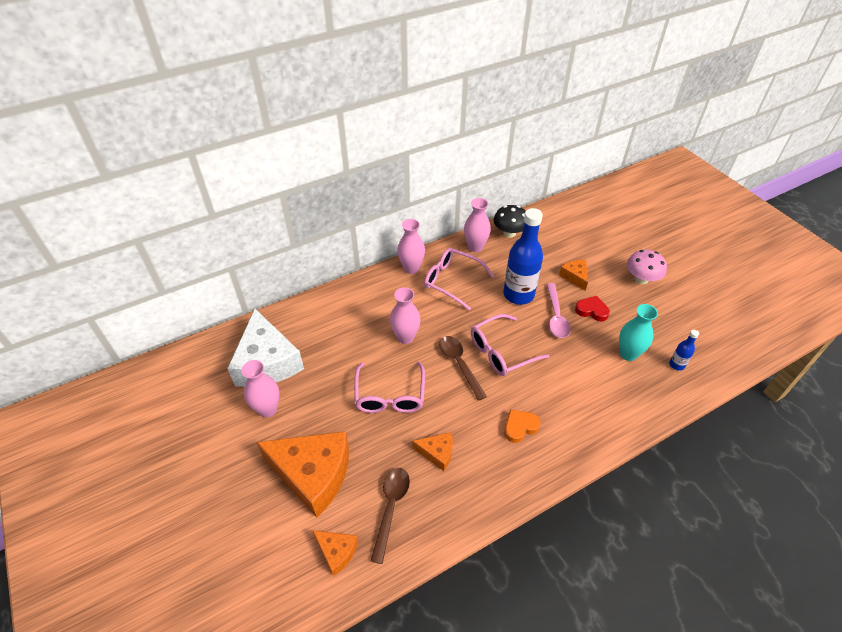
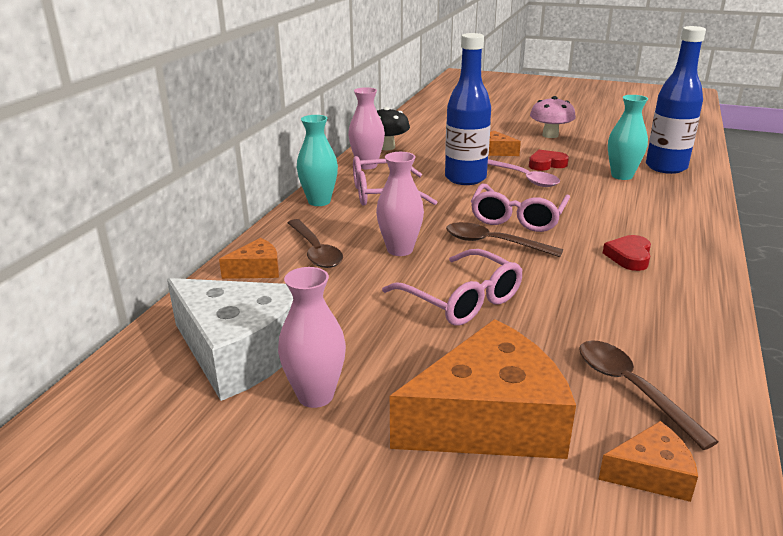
camera: 40 degrees left, 20 degrees down
pink vase [397,219,425,274] -> turquoise vase [297,115,338,206]
orange cheese [412,432,453,471] -> orange cheese moved to [219,238,279,279]
orange heart [504,409,541,443] -> red heart [603,235,651,271]
blue bottle [669,330,699,371] -> blue bottle [646,26,706,174], size x2.23
none -> brown spoon [288,219,343,268]

